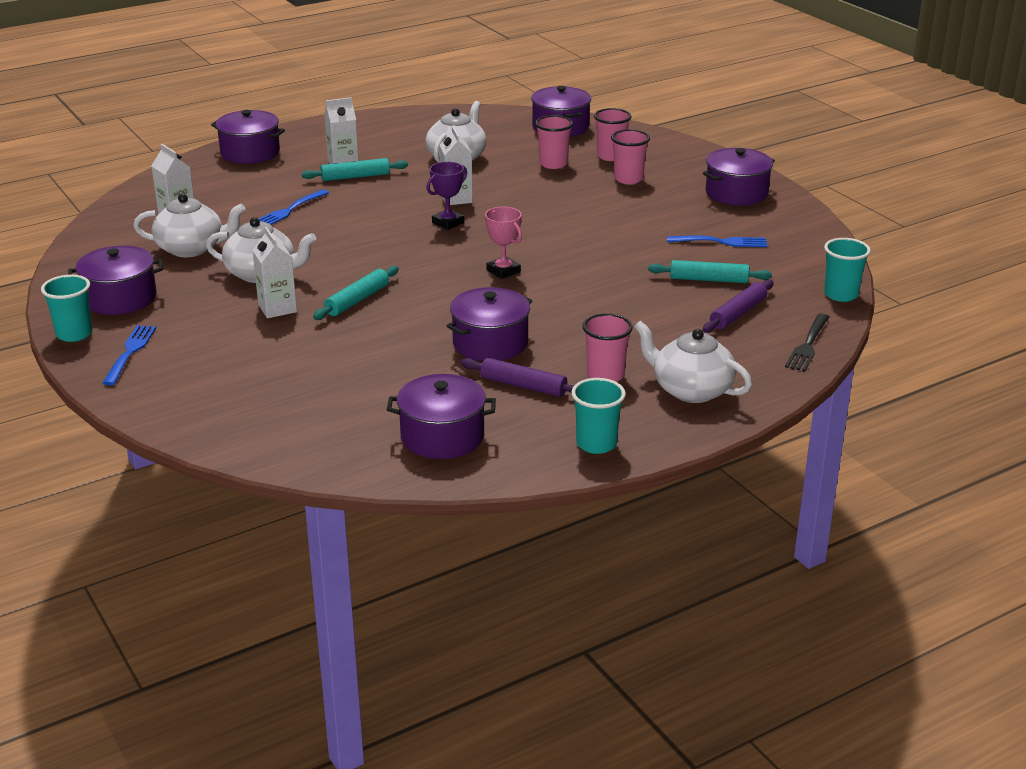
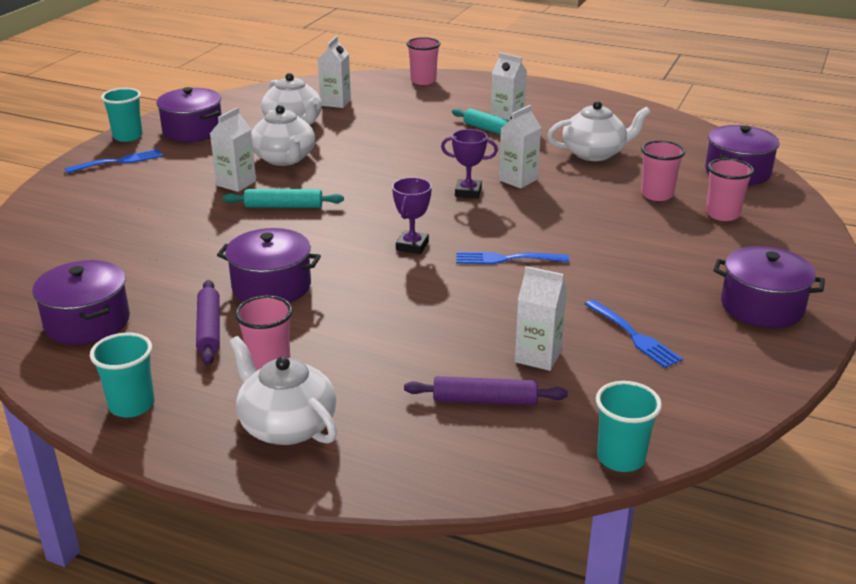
camera: 55 degrees right, 0 degrees up
purple pot [211,110,285,164] -> none
blue fork [259,190,329,225] -> blue fork moved to [456,252,569,264]
pink trophy [485,207,522,279] -> purple trophy [392,177,432,254]
pink cup [611,129,650,184] -> pink cup moved to [406,37,441,85]
white teapot [634,321,752,403] -> white teapot turned 45 degrees counterclockwise [229,336,337,445]
turquoise rolling pin [648,260,772,283] -> white carton [515,266,567,371]
black fork [785,314,829,372] -> none

